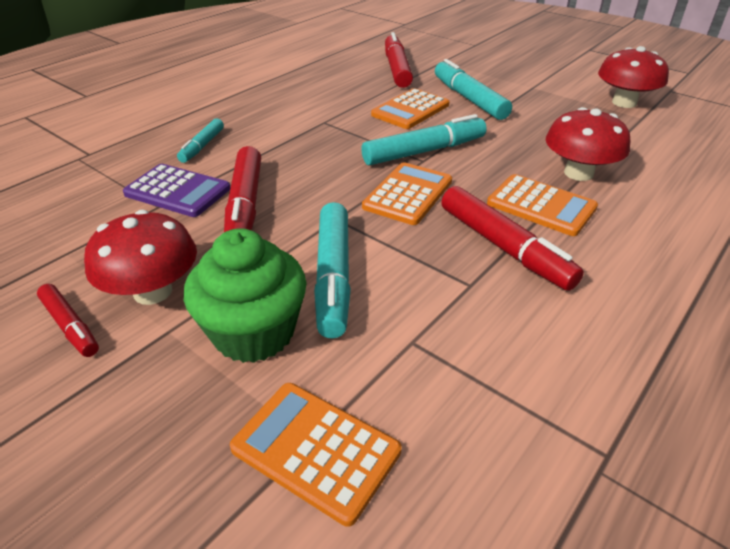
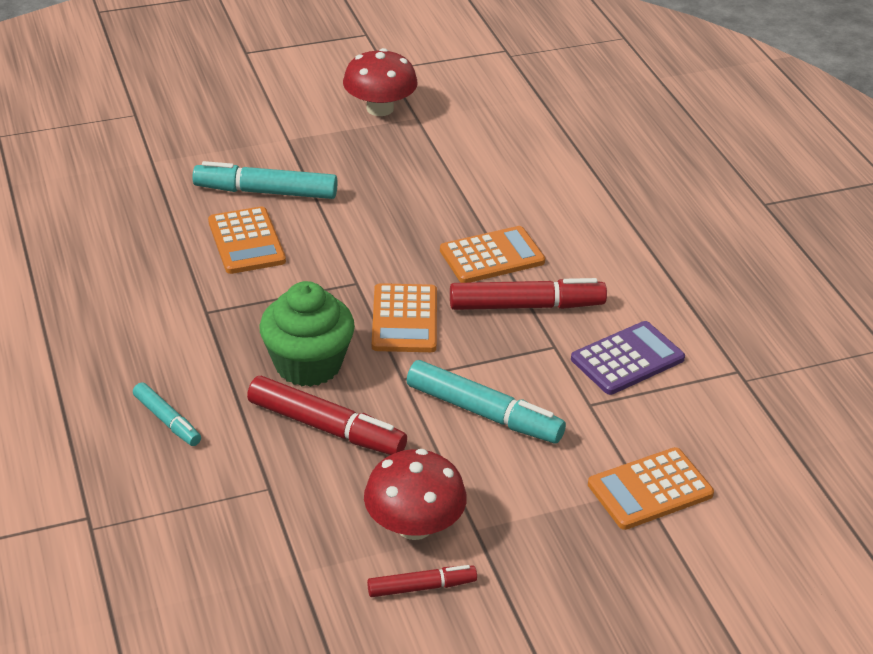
camera: 60 degrees left, 0 degrees up
purple calculator [123,164,230,217] -> purple calculator moved to [571,321,685,395]
green cupcake [184,228,306,363] -> green cupcake moved to [259,281,355,387]
turquoise marker [361,114,486,166] -> none
orange calculator [362,162,452,225] -> orange calculator turned 150 degrees counterclockwise [372,283,437,352]
red marker [385,32,413,88] -> none
red mushroom [546,107,631,181] -> none

